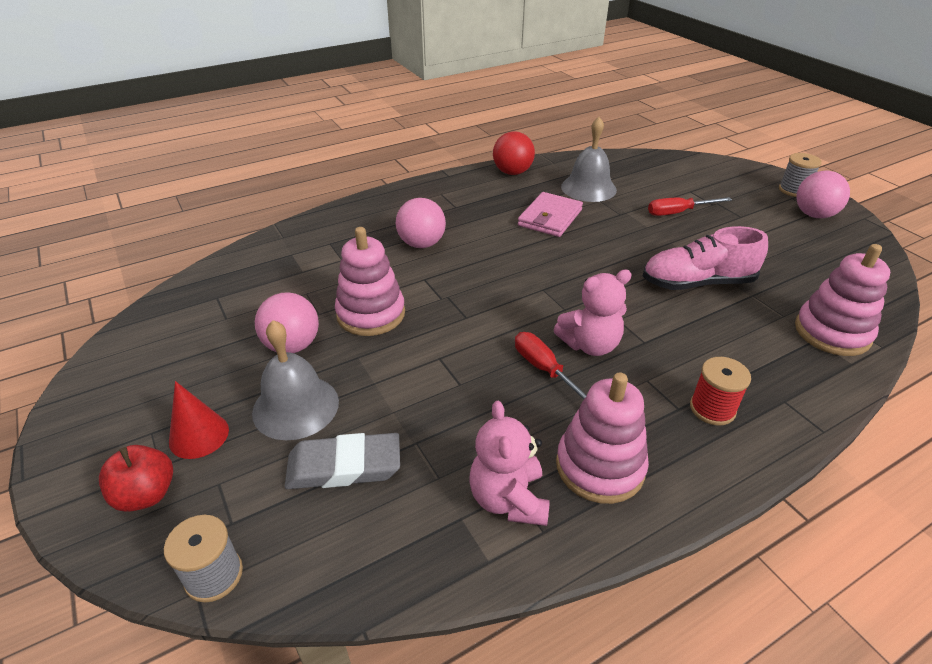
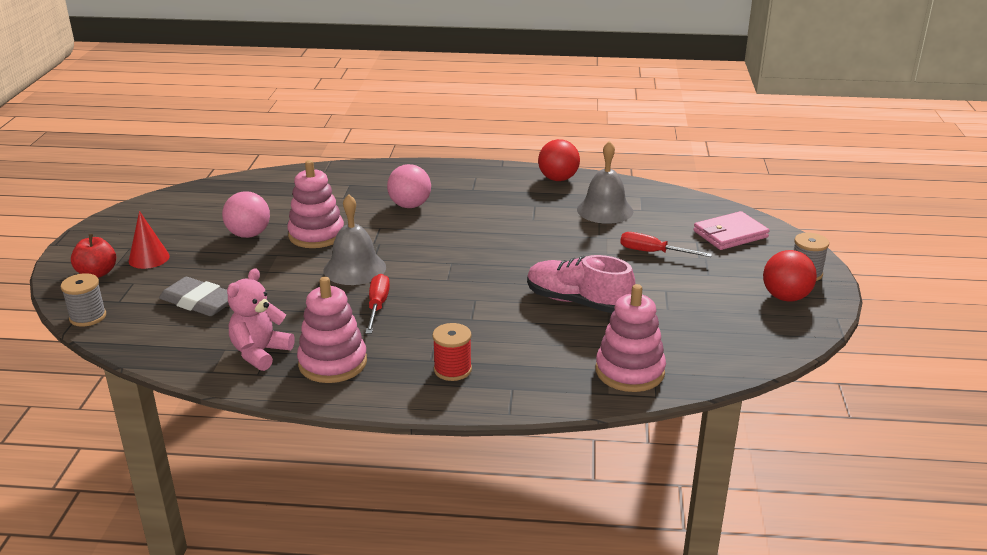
camera: 35 degrees right, 10 degrees down
grey bell [252,320,339,440] -> grey bell moved to [324,194,386,285]
pink wallet [518,192,583,237] -> pink wallet moved to [693,211,769,250]
pink teddy bear [554,269,632,356] -> none
pink ball [796,171,850,218] -> red ball [763,250,817,302]

